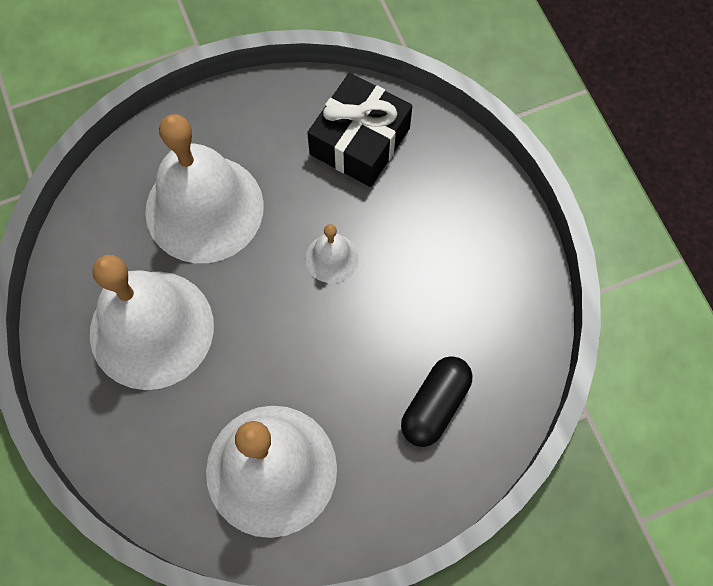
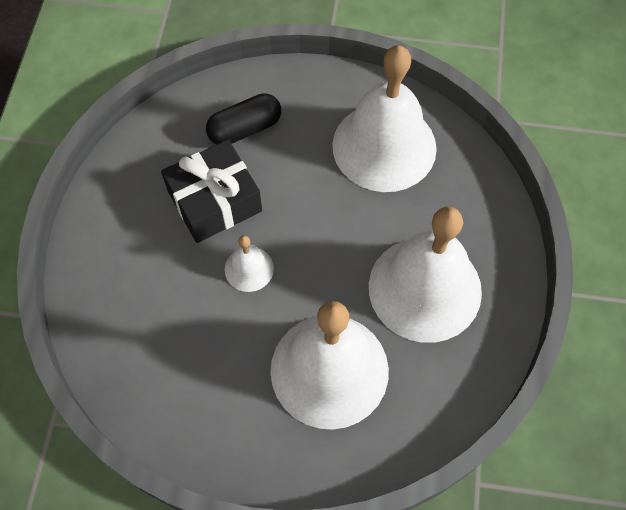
camera: 150 degrees left, 5 degrees down
black gift [307,73,412,187] -> black gift moved to [161,140,262,243]

